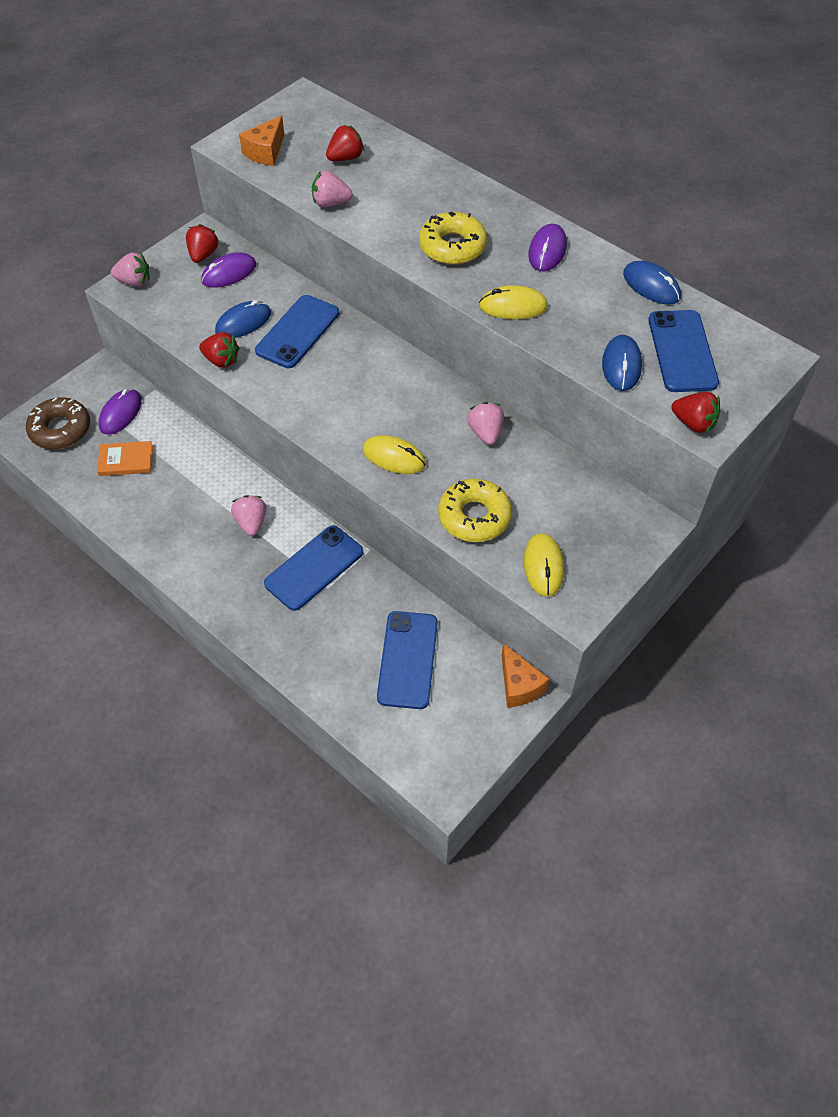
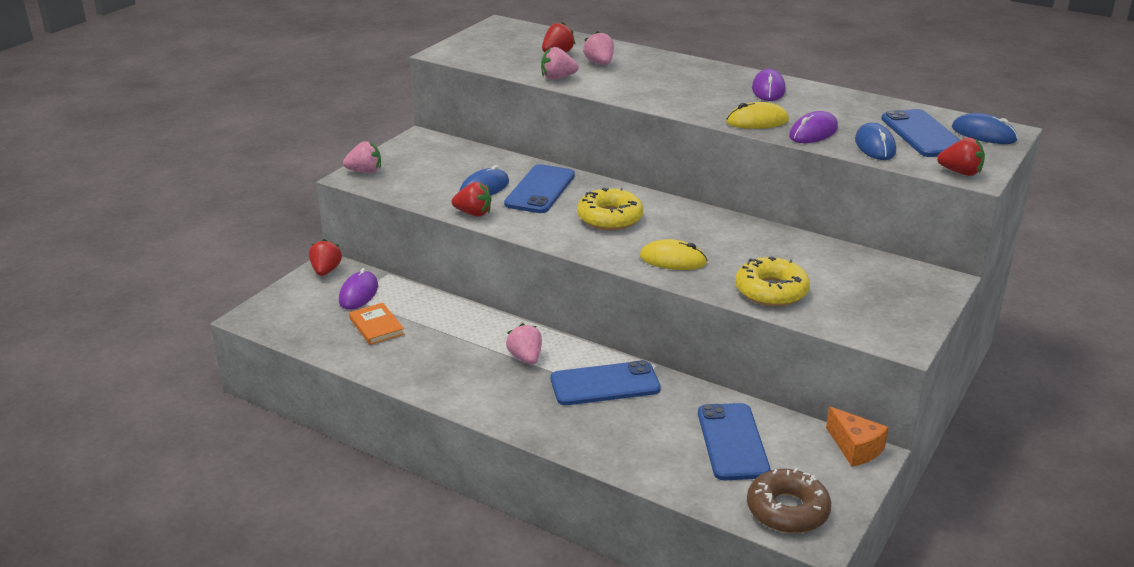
camera: 10 degrees left, 25 degrees down
brown donut [26,397,90,449] -> brown donut moved to [747,468,831,533]
orange book [97,441,153,476] -> orange book turned 75 degrees clockwise [349,303,404,345]
red strawberry [186,224,219,263] -> red strawberry moved to [309,239,342,276]
purple mouse [201,252,256,288] -> purple mouse moved to [789,111,838,143]
orange cheese [239,115,284,166] -> none
blue phone [264,525,363,611] -> blue phone turned 45 degrees clockwise [551,360,661,405]
yellow donut [419,212,487,265] -> yellow donut moved to [577,188,643,230]
pink strawberry [468,402,504,445] -> pink strawberry moved to [583,31,614,65]
yellow mouse [524,533,564,597] -> none
blue mouse [623,261,681,305] -> blue mouse moved to [952,113,1018,144]

